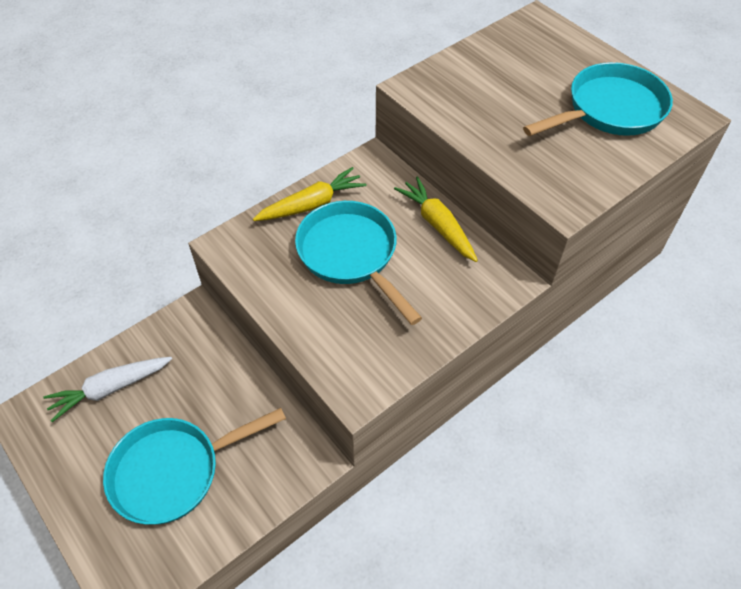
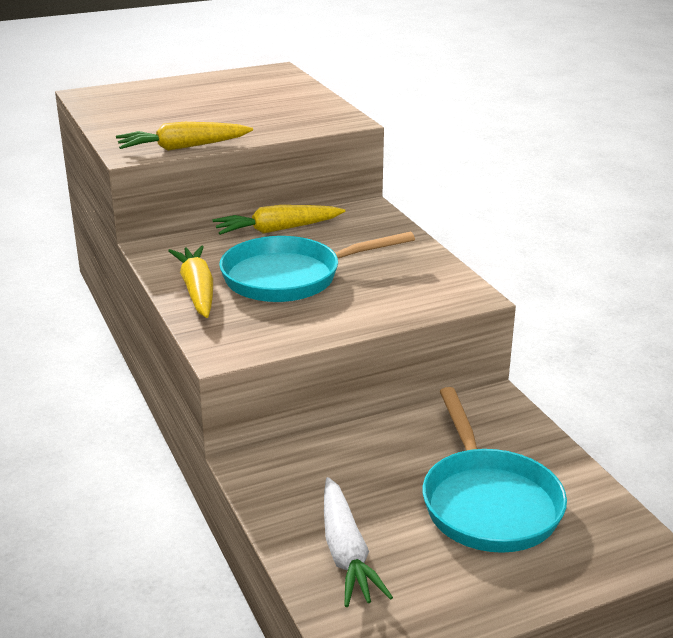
camera: 75 degrees left, 25 degrees down
turquoise pan [523,62,673,136] -> none
none -> yellow carrot [116,122,253,151]

